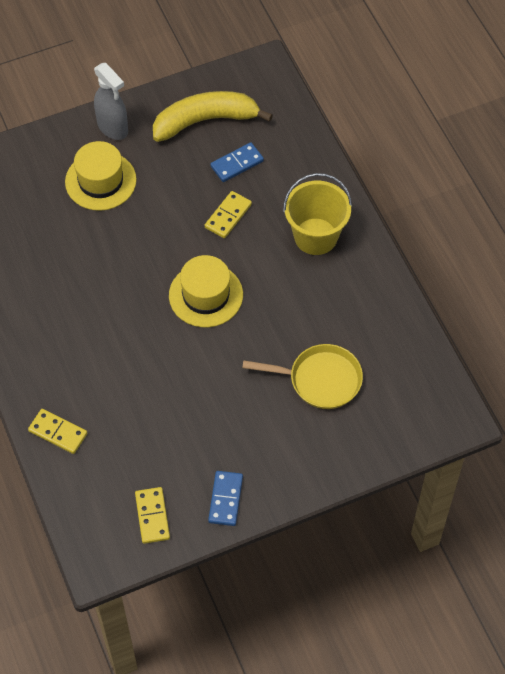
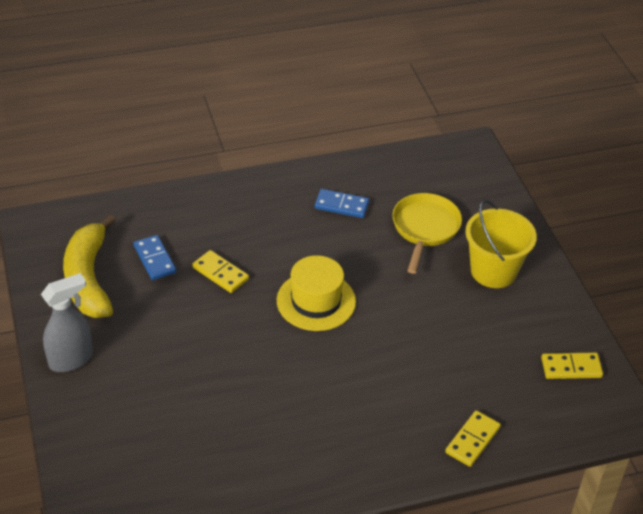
camera: 85 degrees left, 15 degrees down
yellow hat [65,141,137,211] -> none
blue domino [208,471,243,526] -> blue domino moved to [315,189,369,218]
yellow bucket [283,173,352,255] -> yellow bucket moved to [465,200,537,288]

